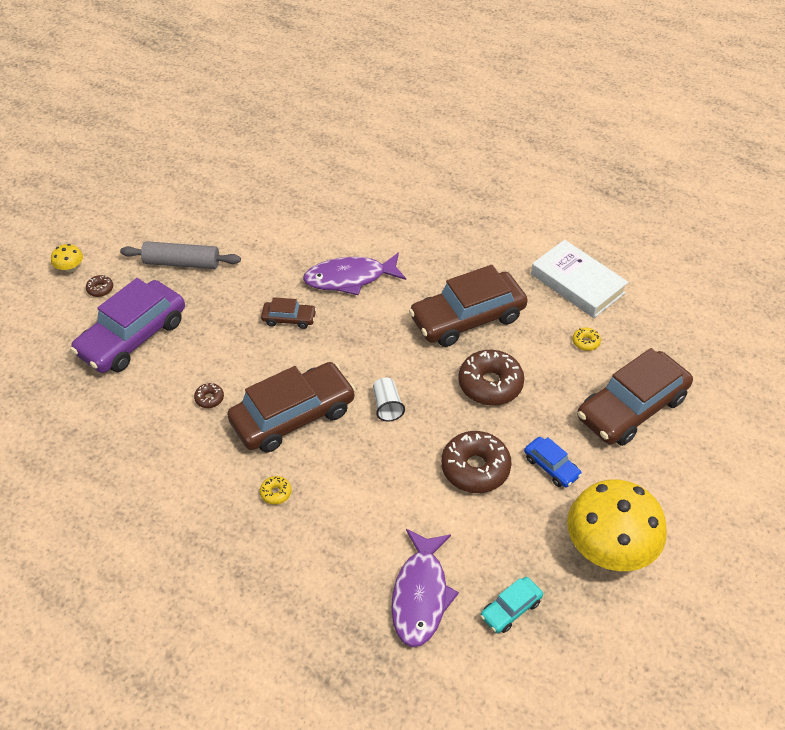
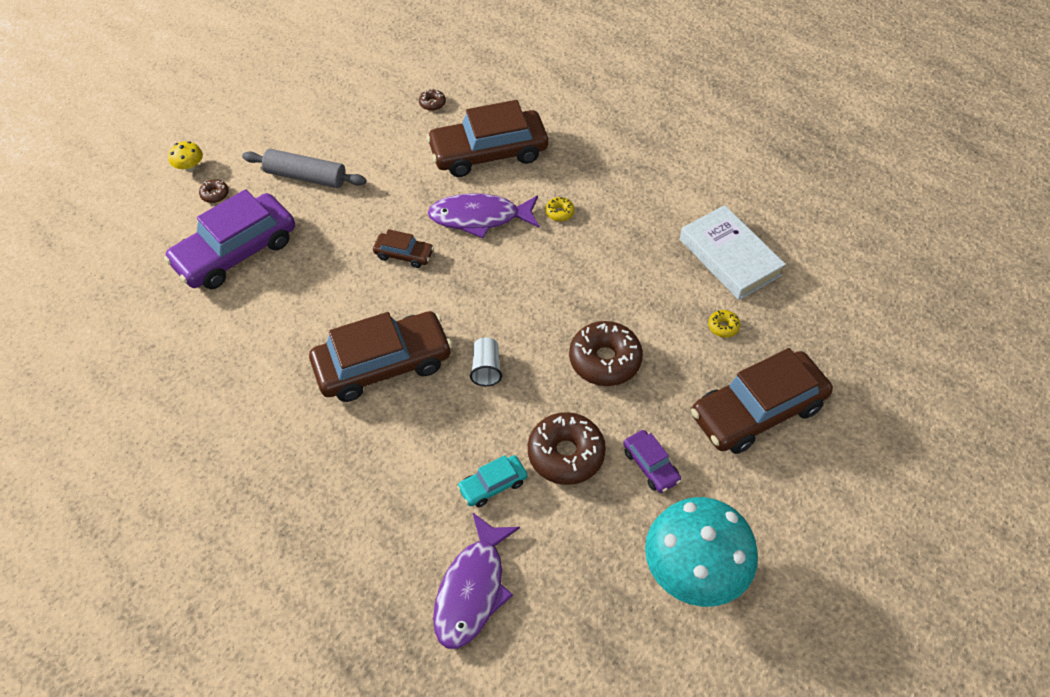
camera: 10 degrees right, 5 degrees up
brown donut [194,383,224,408] -> brown donut moved to [419,89,446,111]
yellow donut [260,476,291,505] -> yellow donut moved to [545,197,575,221]
brown car [409,265,528,347] -> brown car moved to [426,100,548,177]
turquoise car [480,577,543,633] -> turquoise car moved to [457,455,527,507]
blue car [524,437,582,488] -> purple car [623,430,681,493]
yellow mushroom [567,479,667,571] -> turquoise mushroom [645,497,758,607]

